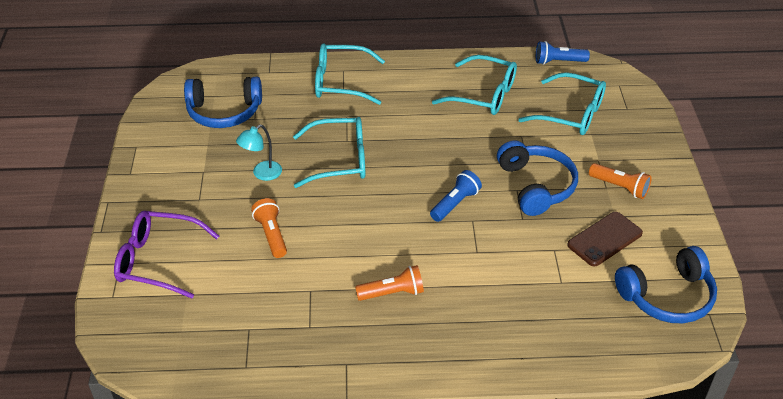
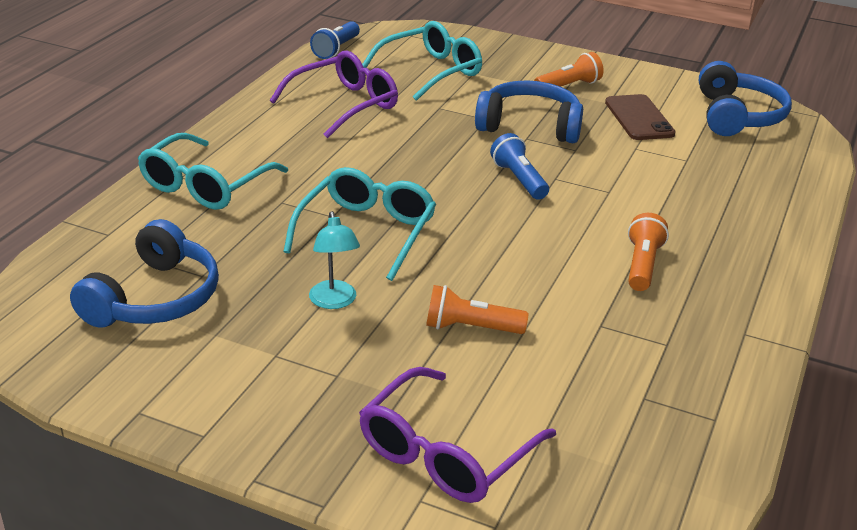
camera: 65 degrees left, 10 degrees down
turquoise glasses [432,55,517,115] -> purple glasses [270,51,398,138]

